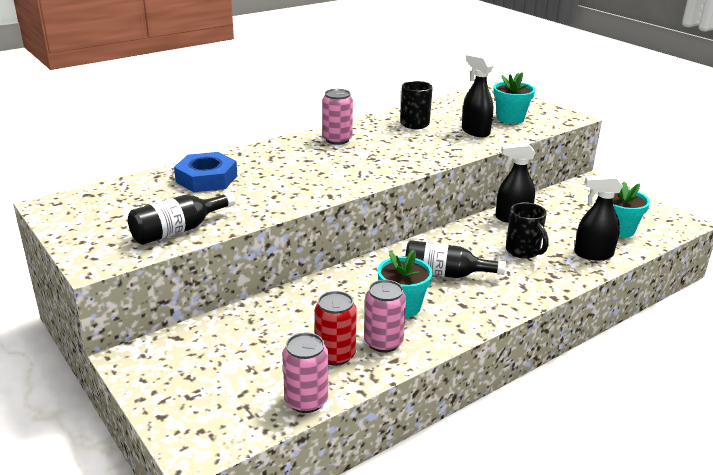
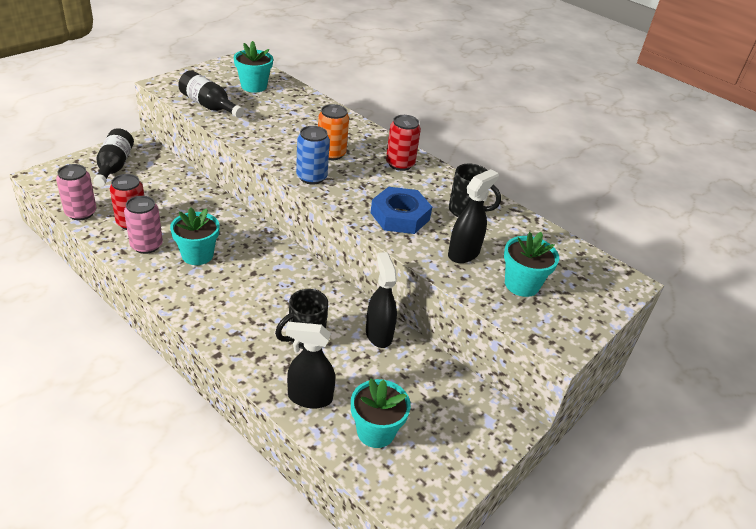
camera: 75 degrees right, 10 degrees up
blue nut [174,152,237,192] -> blue nut moved to [371,187,432,234]
pink can [322,89,353,145] -> red can [386,115,421,171]
black bottle [405,240,506,278] -> black bottle moved to [93,128,134,187]
black spray bottle [574,175,623,261] -> black spray bottle turned 75 degrees counterclockwise [286,322,335,409]
none -> turquoise flower pot [234,41,273,93]
none -> blue can [296,126,330,185]
none -> orange can [318,104,349,160]

